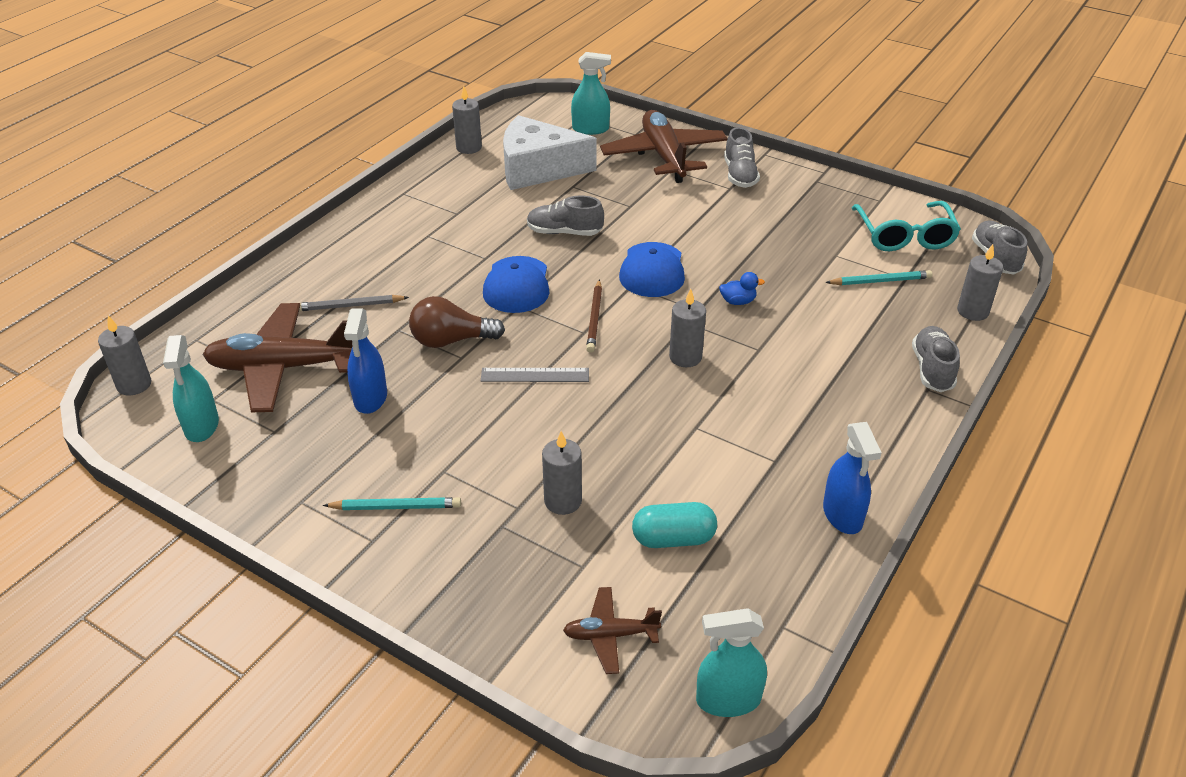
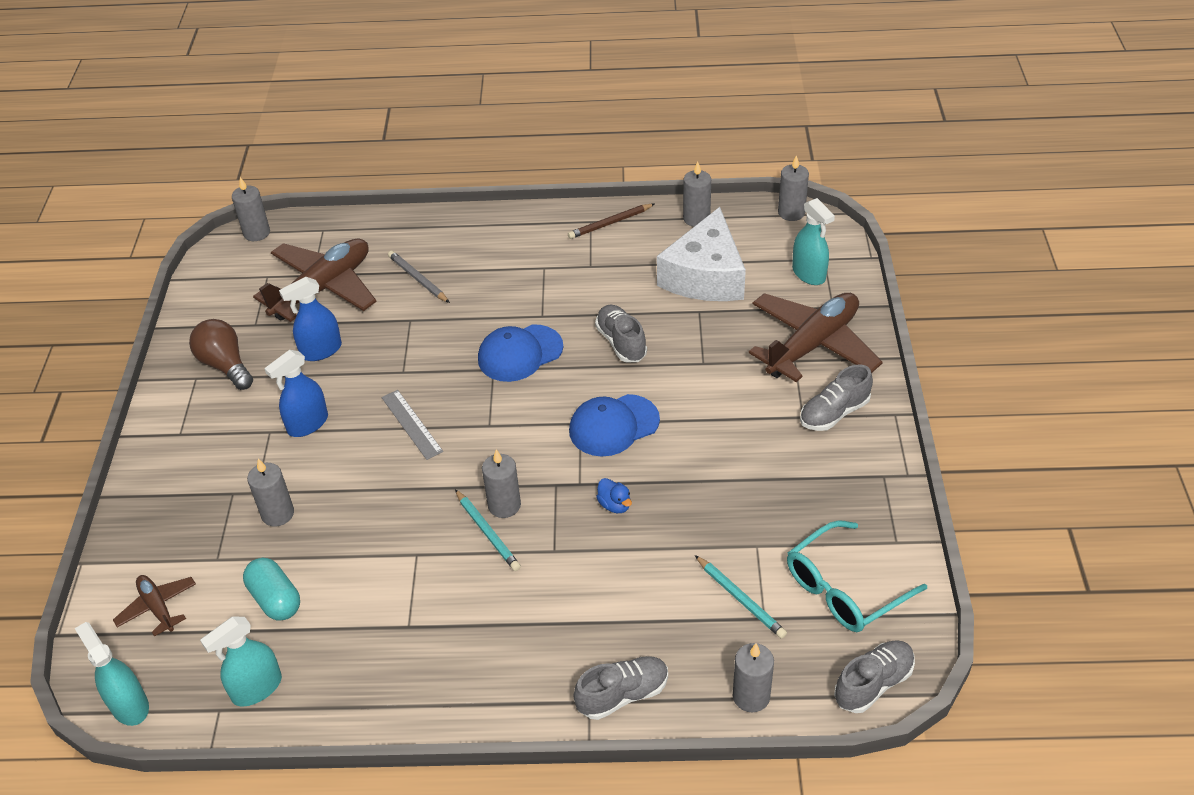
camera: 60 degrees right, 5 degrees up
turquoise spray bottle [163,335,219,442] -> turquoise spray bottle moved to [200,617,282,707]
brown plane [202,303,352,412] -> brown plane turned 75 degrees clockwise [253,239,377,322]
turquoise pencil [323,497,461,510] -> turquoise pencil moved to [455,489,521,571]
brown light bulb [409,296,505,348] -> brown light bulb moved to [189,319,253,390]
white cheese [503,115,597,190] -> white cheese turned 135 degrees counterclockwise [657,207,746,301]
brown pencil [586,279,602,353] -> brown pencil moved to [568,204,654,239]
blue spray bottle [823,422,882,534] -> blue spray bottle moved to [264,350,328,437]
none -> grey candle [778,155,809,221]

